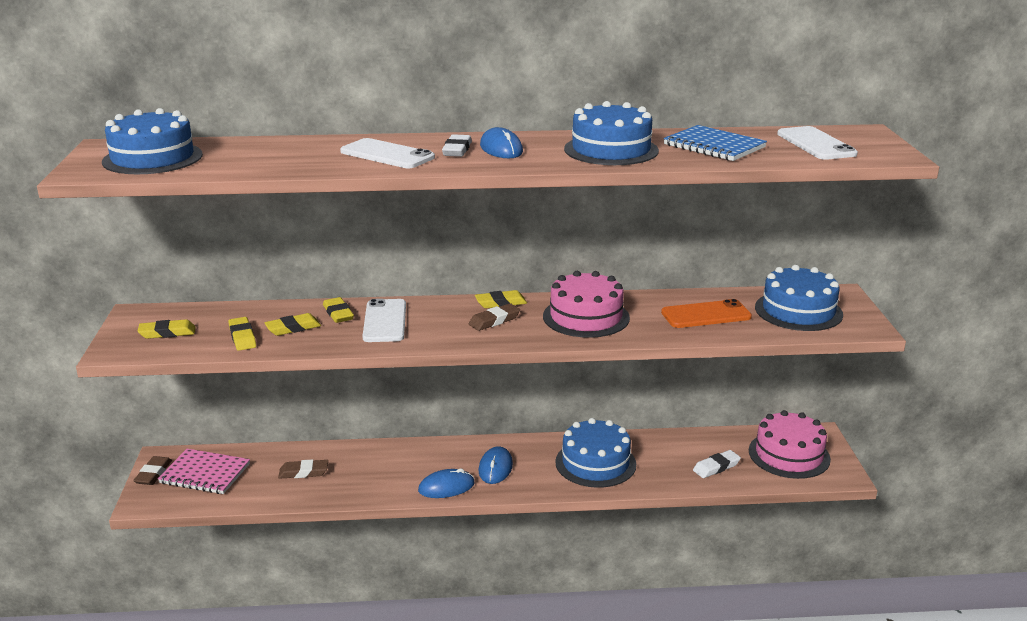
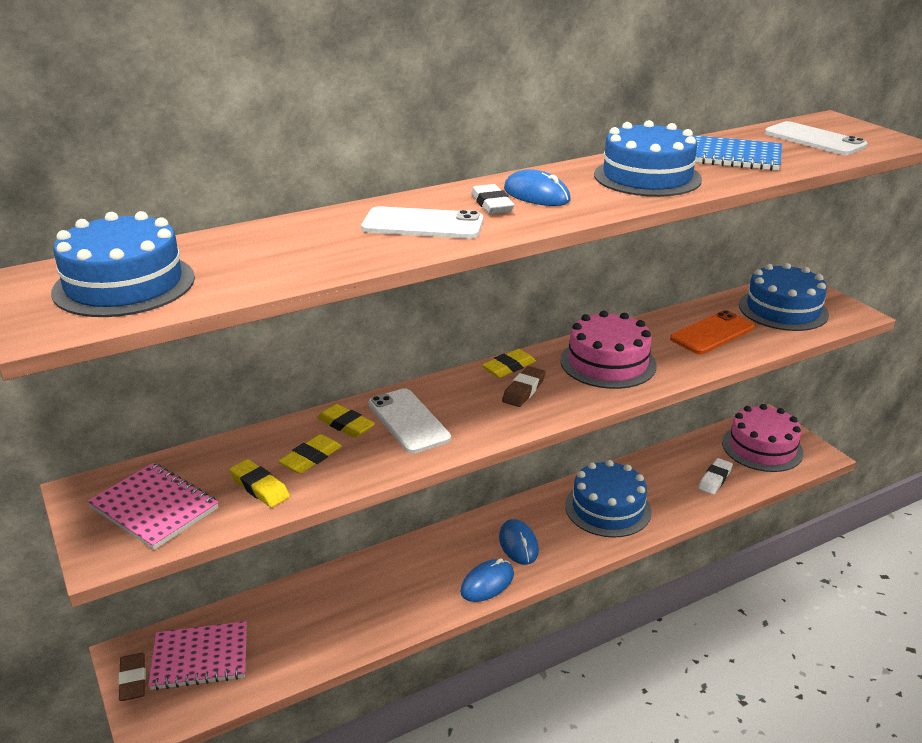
camera: 25 degrees left, 5 degrees up
yellow eraser [137,319,196,339] -> pink notebook [87,463,219,550]
brown eraser [278,459,328,479] -> none

